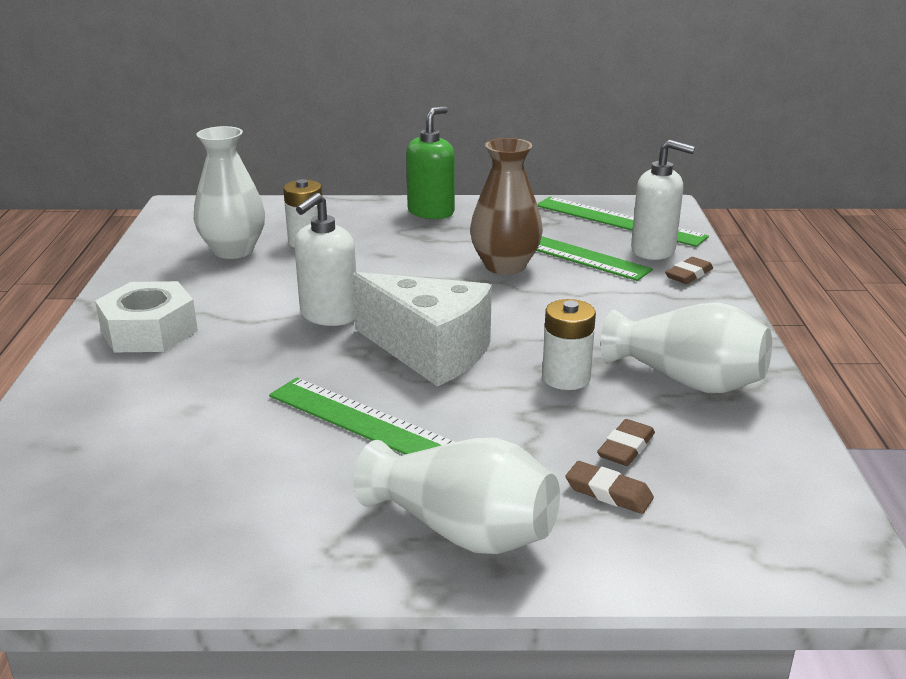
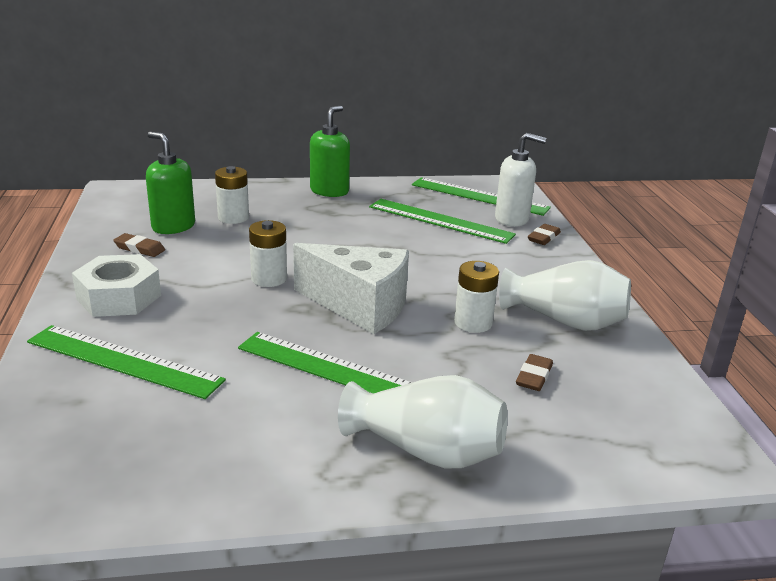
camera: 10 degrees left, 0 degrees up
white vase [194,126,265,259] -> green soap dispenser [146,132,195,234]
white soap dispenser [294,193,356,326] -> white battery [249,220,287,287]
brown vase [470,138,543,275] -> none
brown eraser [566,461,654,514] -> brown eraser moved to [113,233,165,257]
none -> green ruler [27,325,226,399]

